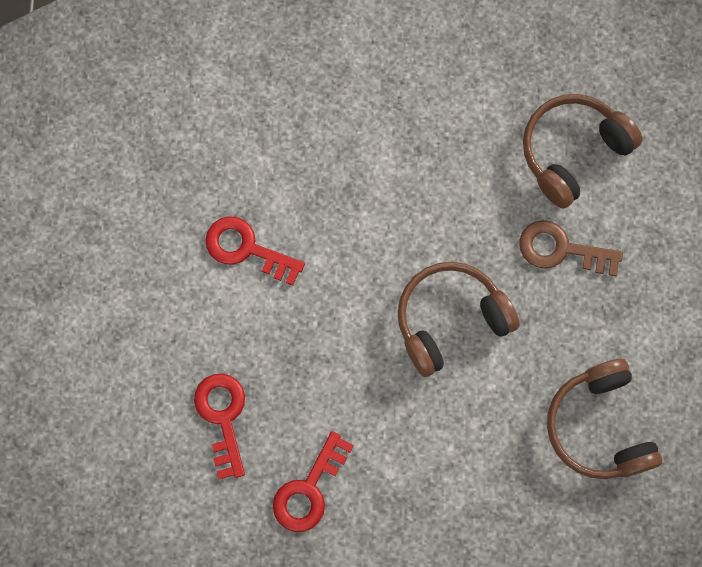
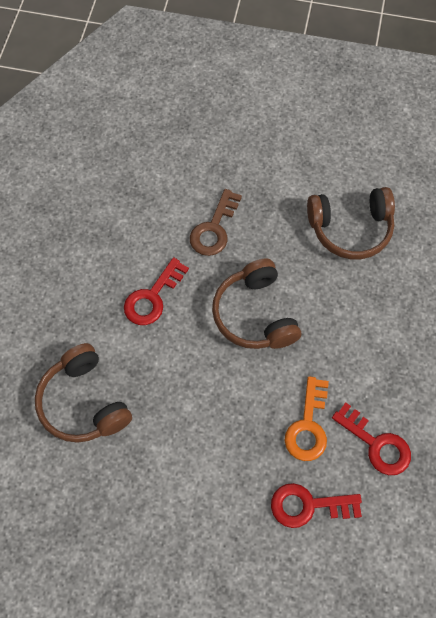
camera: 80 degrees left, 10 degrees down
red key [205,217,305,286] -> red key moved to [124,257,189,325]
brown headphones [523,94,643,209] -> brown headphones moved to [35,343,132,443]
none -> orange key [285,376,329,461]

